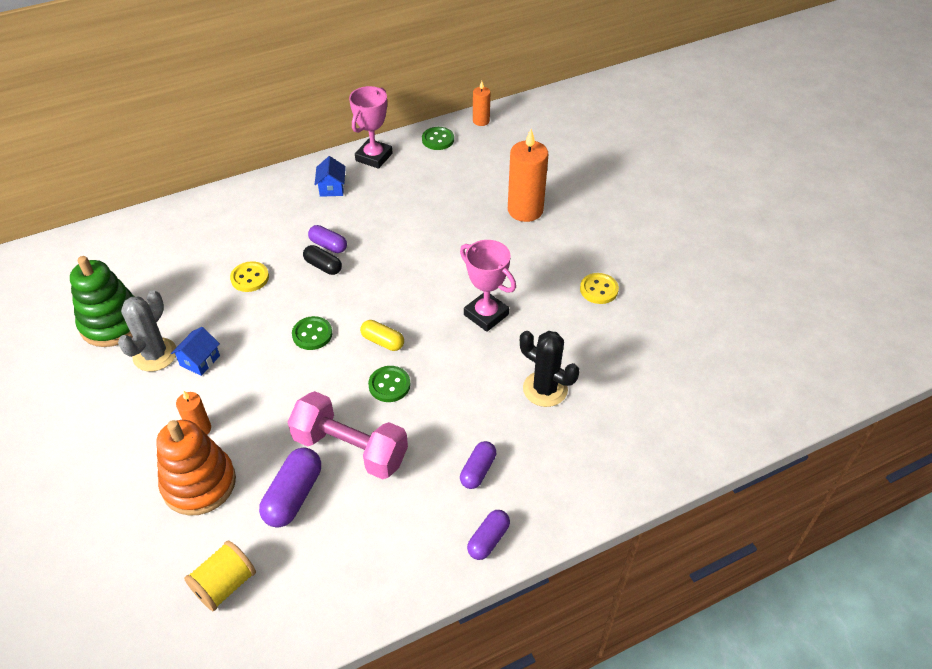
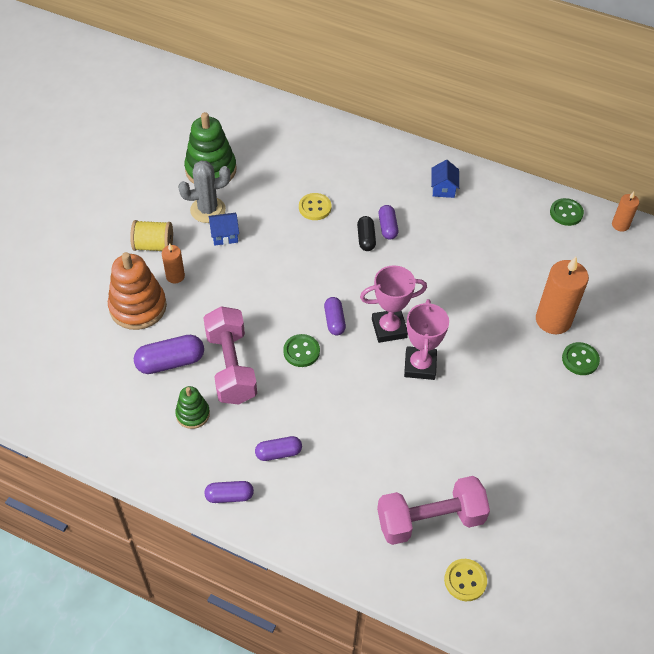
camera: 50 degrees right, 5 degrees up
yellow spool [184,540,256,611] -> yellow spool moved to [130,220,173,251]
green button [292,316,332,350] -> green button moved to [562,342,600,375]
blue house [315,156,346,197] -> blue house turned 45 degrees counterclockwise [431,160,459,198]
pink trophy [349,86,393,169] -> pink trophy moved to [360,265,427,343]
yellow capsule [360,320,404,351] -> purple capsule [324,297,346,335]
black cactus [520,331,580,407] -> none
yellow button [580,273,619,304] -> yellow button moved to [444,559,487,601]
none -> green stacking toy [175,386,210,429]
none -> pink dumbbell [377,476,490,545]

